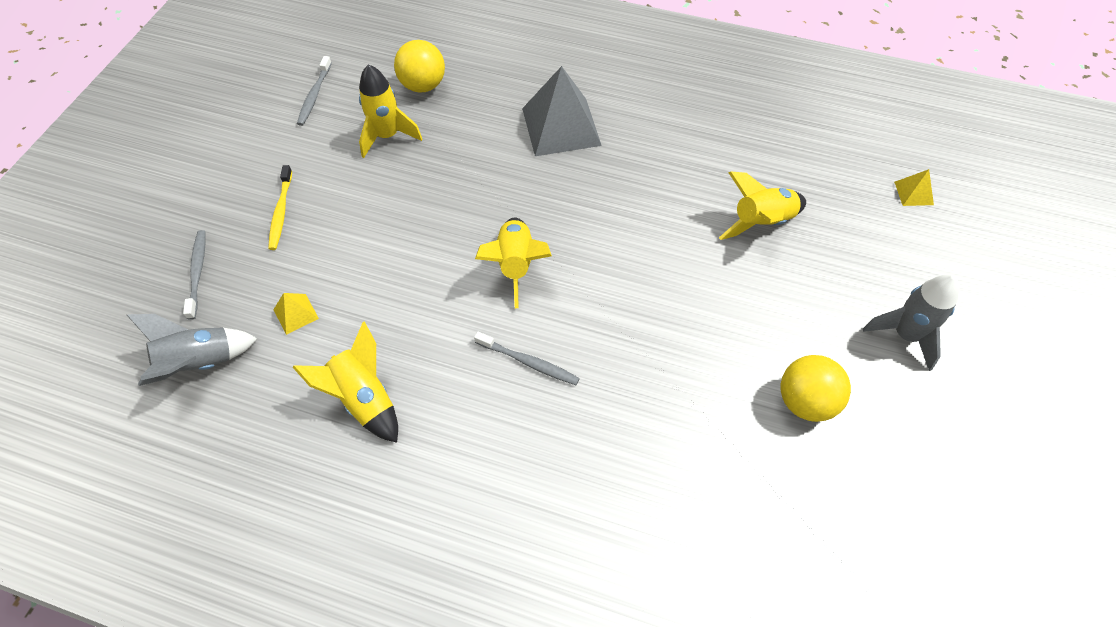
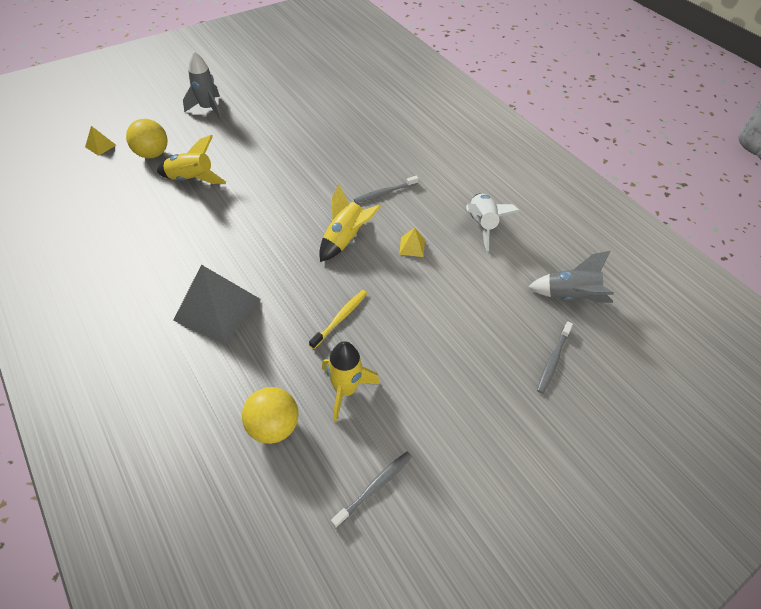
camera: 145 degrees left, 5 degrees down
yellow toothbrush [268,165,292,250] -> yellow toothbrush moved to [309,290,367,349]
yellow pyramid [273,293,319,335] -> yellow pyramid moved to [399,228,425,257]
yellow rocket [293,321,398,443] -> white rocket [466,193,520,251]
grey toothbrush [474,332,580,385] -> grey toothbrush turned 90 degrees counterclockwise [354,176,419,203]
yellow ball [781,355,851,422] -> yellow ball moved to [126,119,168,158]

